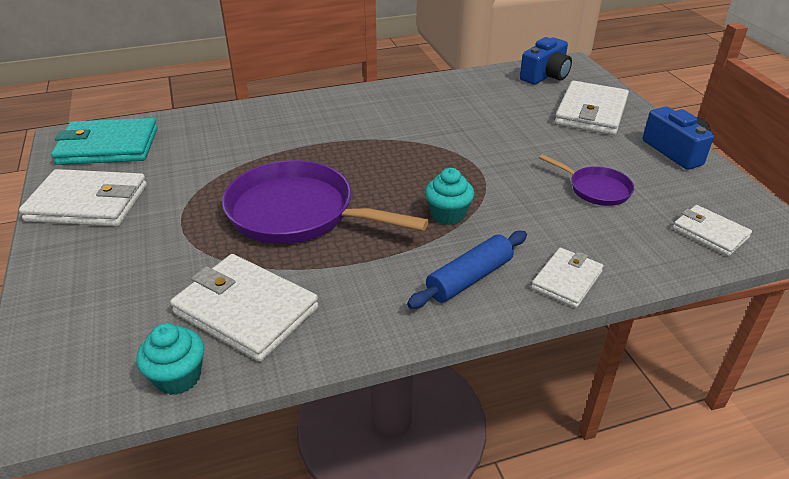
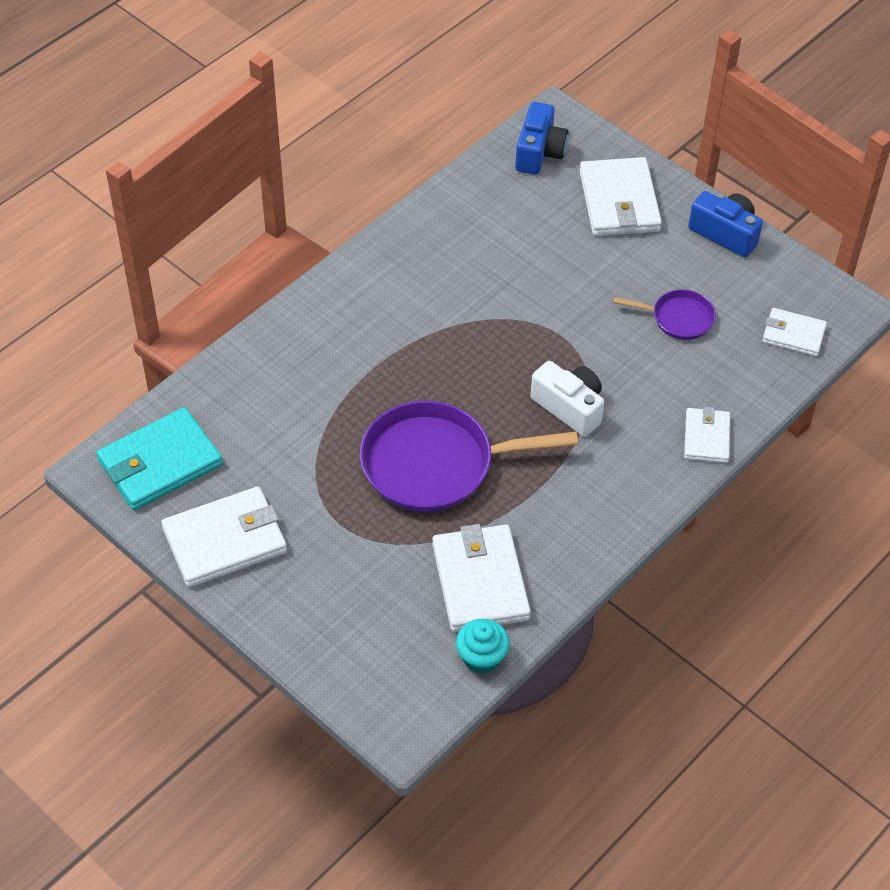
camera: 30 degrees left, 15 degrees up
white wallet [170,254,319,362] -> white wallet turned 75 degrees clockwise [432,524,531,632]
blue rolling pin [407,231,527,309] -> none
turquoise cupcake [425,168,474,225] -> white camera [531,361,604,437]

